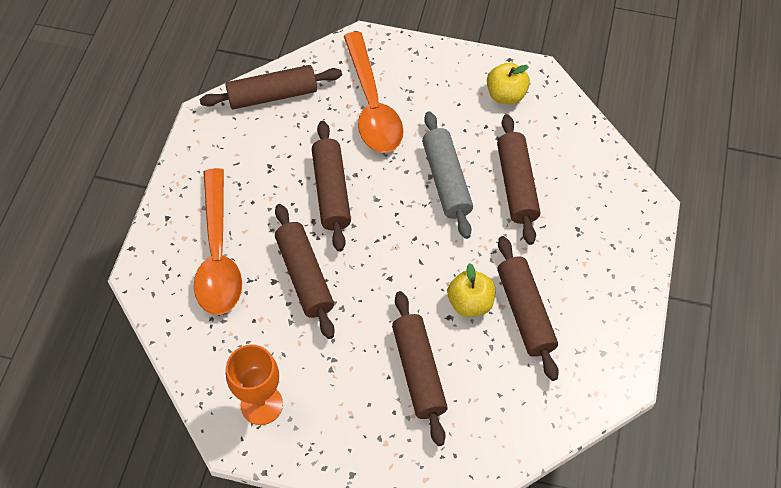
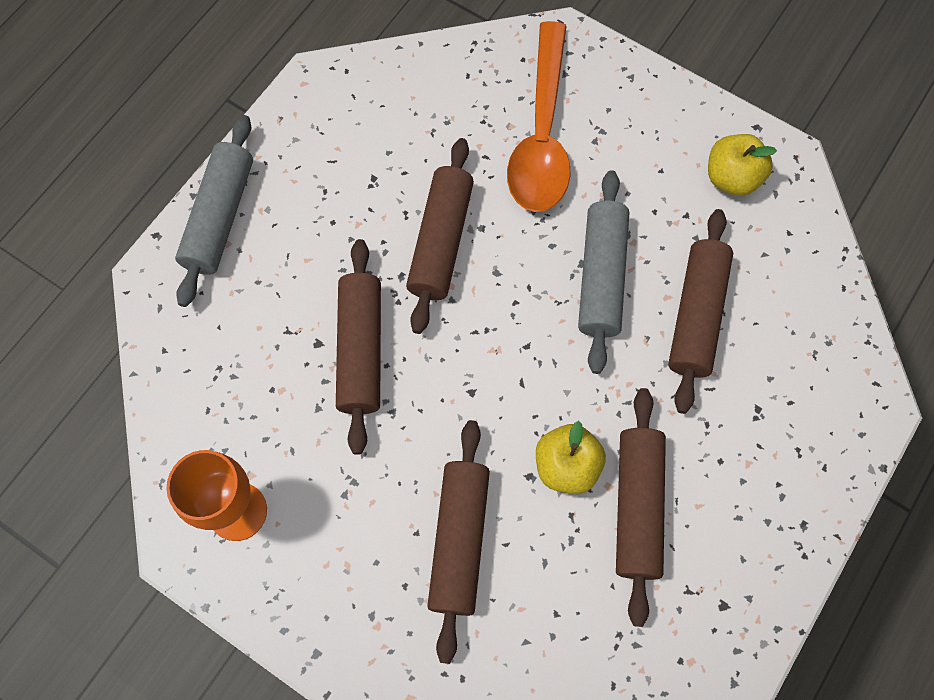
camera: 20 degrees right, 10 degrees up
orange spoon [194,168,242,315] -> none
brown rolling pin [199,65,342,109] -> none
none -> grey rolling pin [175,115,253,307]

